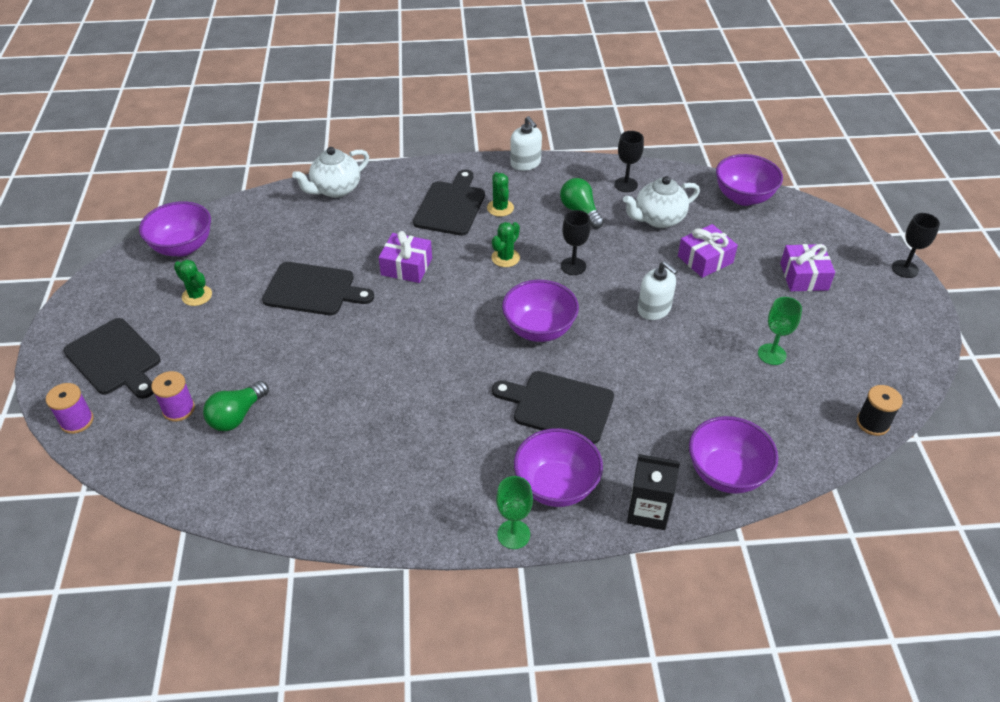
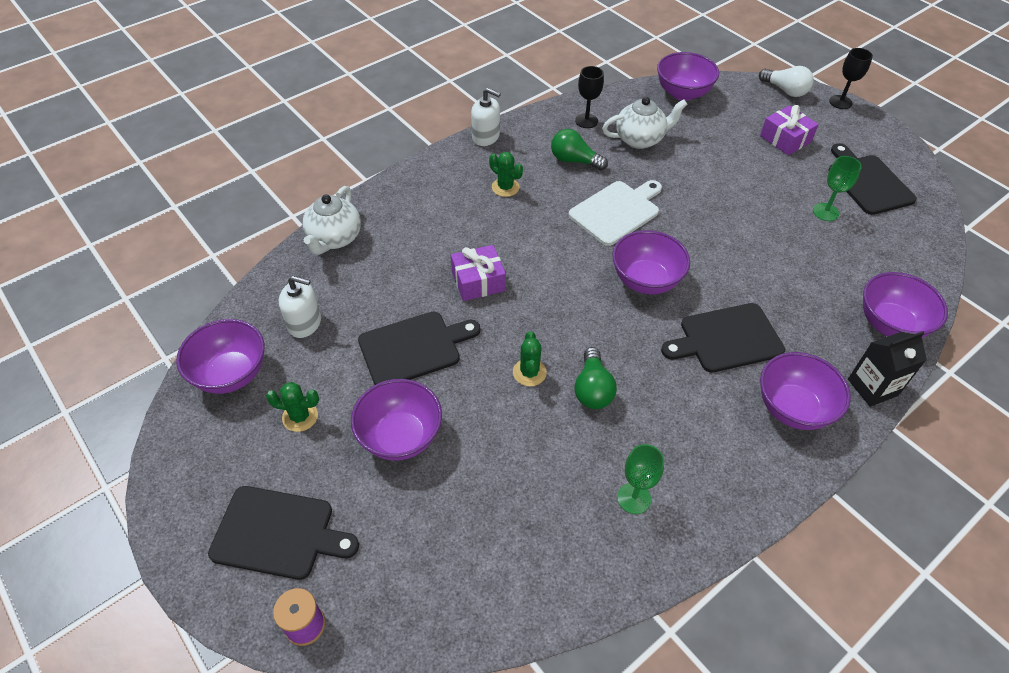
camera: 35 degrees left, 5 degrees up
purple spool [151,371,195,421] -> none
green light bulb [203,381,269,431] -> green light bulb moved to [574,347,617,409]
black cutting board [413,170,485,236] -> black cutting board moved to [828,143,917,215]
green cactus [491,222,520,267] -> green cactus moved to [513,331,547,386]
green goblet [496,476,533,549] -> green goblet moved to [617,444,664,514]
black goblet [561,210,591,275] -> white cutting board [569,180,662,246]
white teapot [623,176,700,228] -> white teapot turned 135 degrees counterclockwise [602,97,688,149]
white soap dispenser [638,261,678,320] -> white soap dispenser moved to [279,276,321,338]
purple gift [678,224,738,278] -> none
black spool [857,385,903,436] -> none
none -> purple bowl [351,379,442,460]
none -> white light bulb [759,66,814,97]

